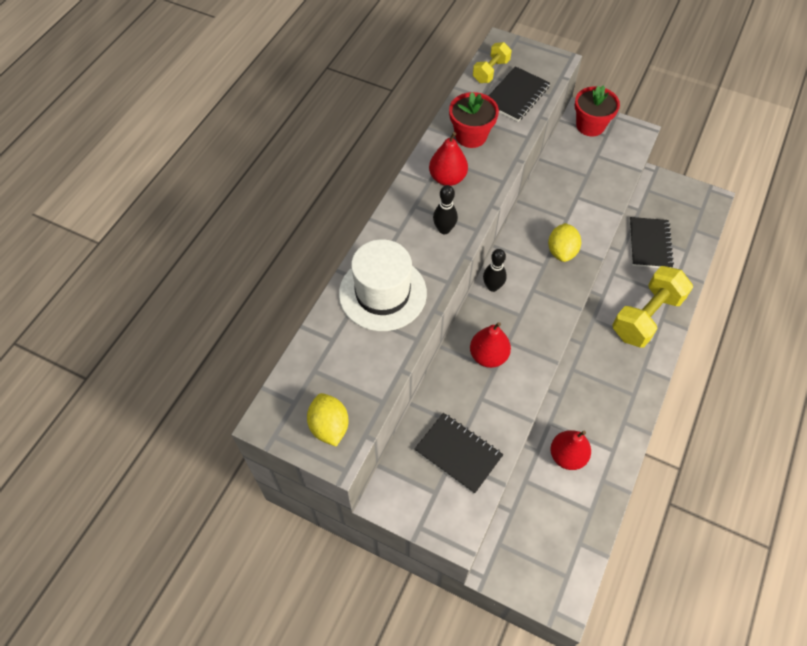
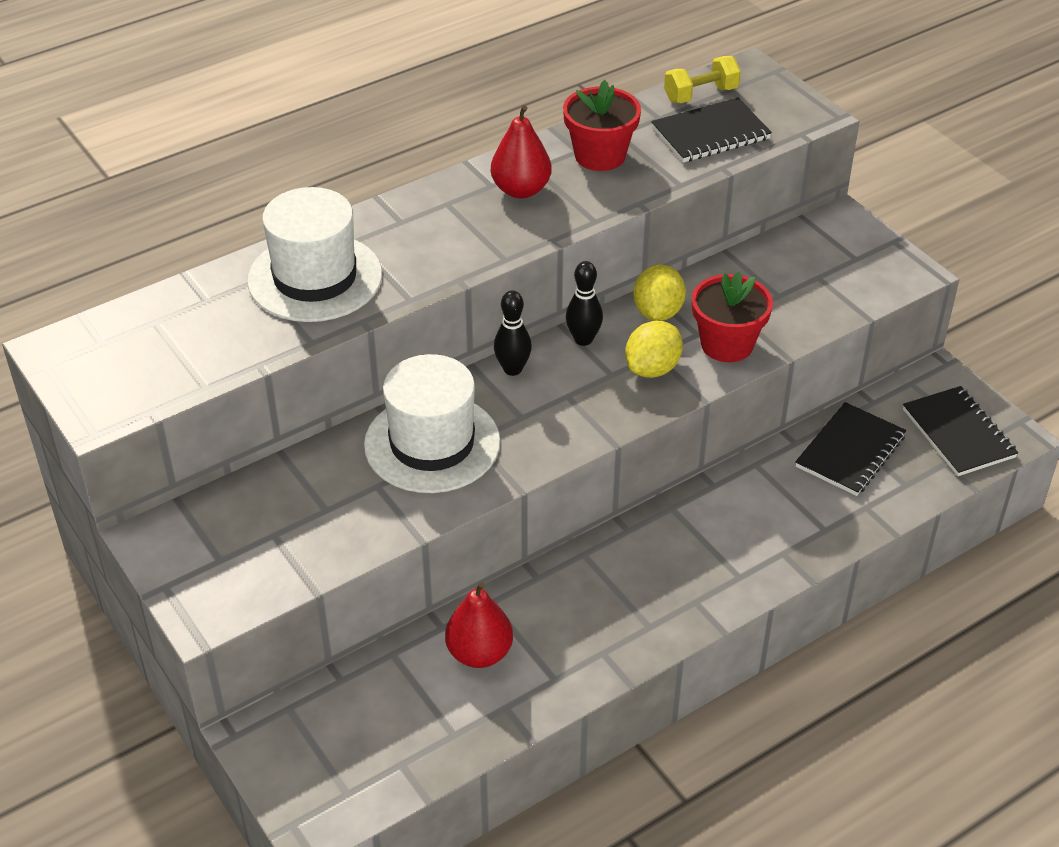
camera: 30 degrees right, 15 degrees down
yellow lemon [307,393,349,447] -> yellow lemon moved to [633,265,686,321]
black notebook [414,413,503,494] -> black notebook moved to [903,386,1018,476]
black bowling pin [433,185,458,234] -> black bowling pin moved to [566,261,603,346]
red pear [470,322,511,368] -> white hat [364,354,500,493]
red flower pot [575,85,620,136] -> red flower pot moved to [692,271,773,362]
yellow dumbbell [612,266,693,348] -> none

